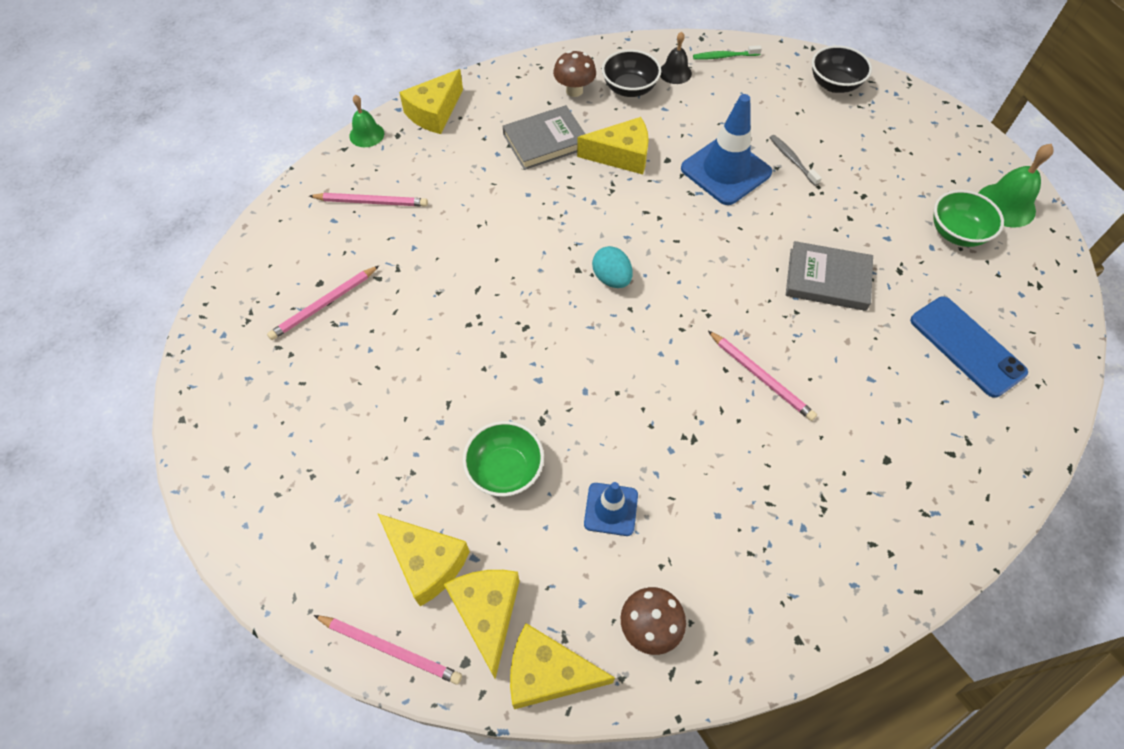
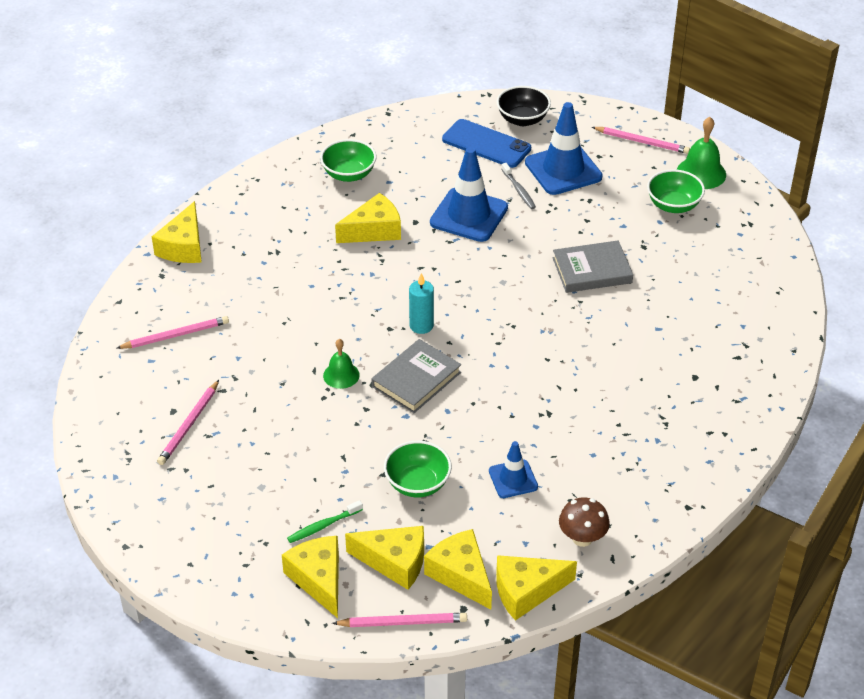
camera: 25 degrees left, 15 degrees down
green bell [349,95,384,147] -> green bell moved to [323,339,360,389]
grey book [503,105,585,170] -> grey book moved to [371,339,461,413]
brown mushroom [553,50,596,97] -> none
turquoise egg [592,246,633,288] -> turquoise candle [409,273,434,334]
black bowl [602,49,661,97] -> green bowl [320,139,377,182]
black bell [660,32,692,84] -> none
green toothbrush [693,45,762,60] -> green toothbrush moved to [287,500,363,543]
pink pencil [708,331,817,421] -> pink pencil moved to [592,127,690,154]
grey toothbrush [769,135,822,186] -> grey toothbrush turned 150 degrees counterclockwise [501,163,536,209]
blue phone [910,296,1028,398] -> blue phone moved to [442,119,531,168]
none -> yellow cheese [282,536,339,618]
none -> blue traffic cone [525,102,603,195]

